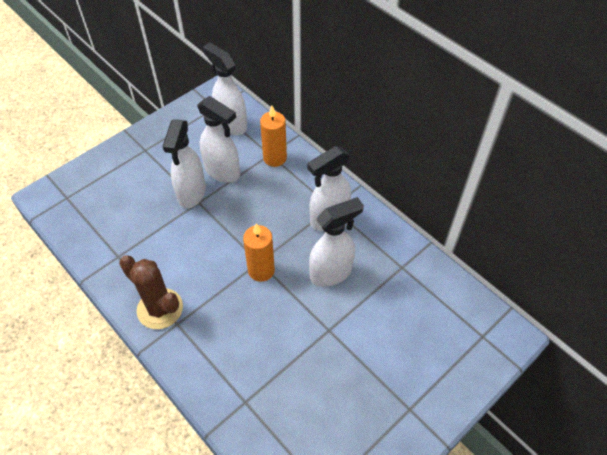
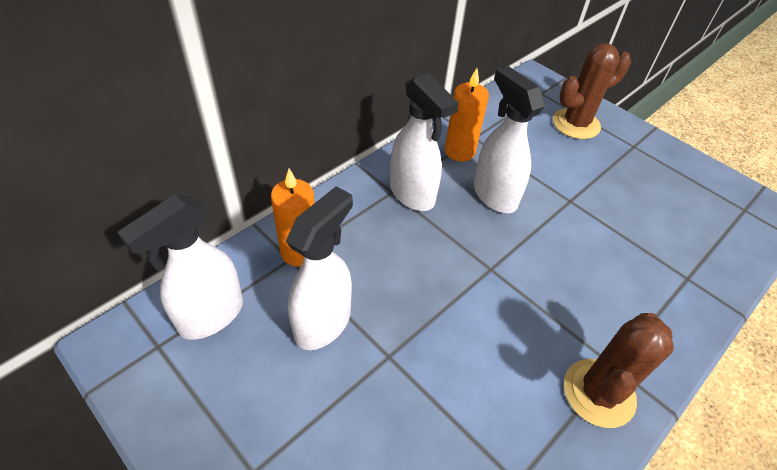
camera: 95 degrees left, 5 degrees down
white spray bottle [162,120,206,208] -> none
orange candle [243,223,275,282] -> orange candle moved to [445,68,489,162]
none -> brown cactus [553,43,631,139]

